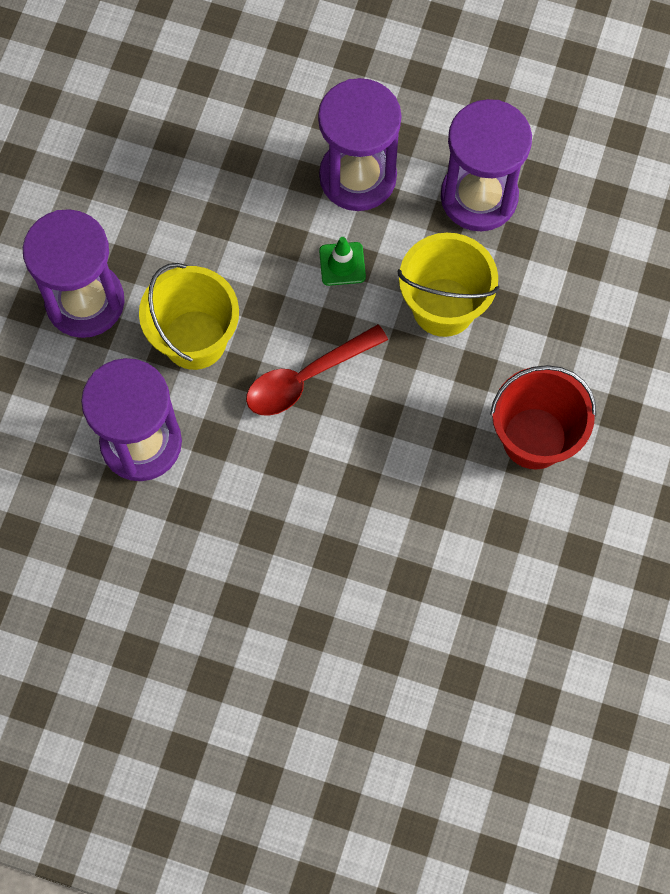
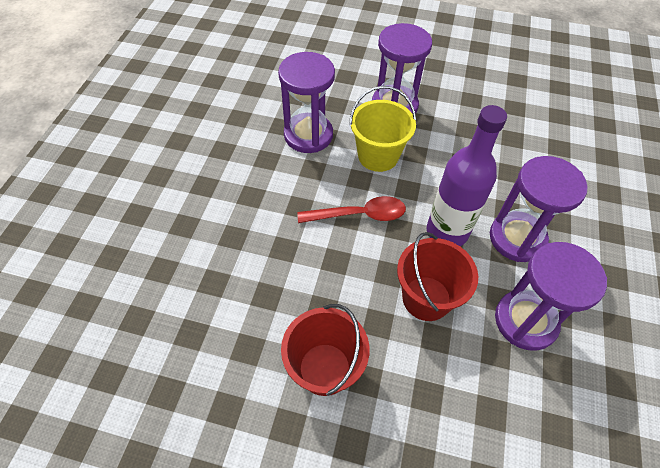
camera: 85 degrees right, 15 degrees down
red spoon [246,324,388,416] -> red spoon turned 120 degrees clockwise [297,196,406,223]
green traffic cone [319,237,366,286] -> purple bottle [427,105,507,246]
yellow bucket [398,233,499,337] -> red bucket [397,232,478,321]

